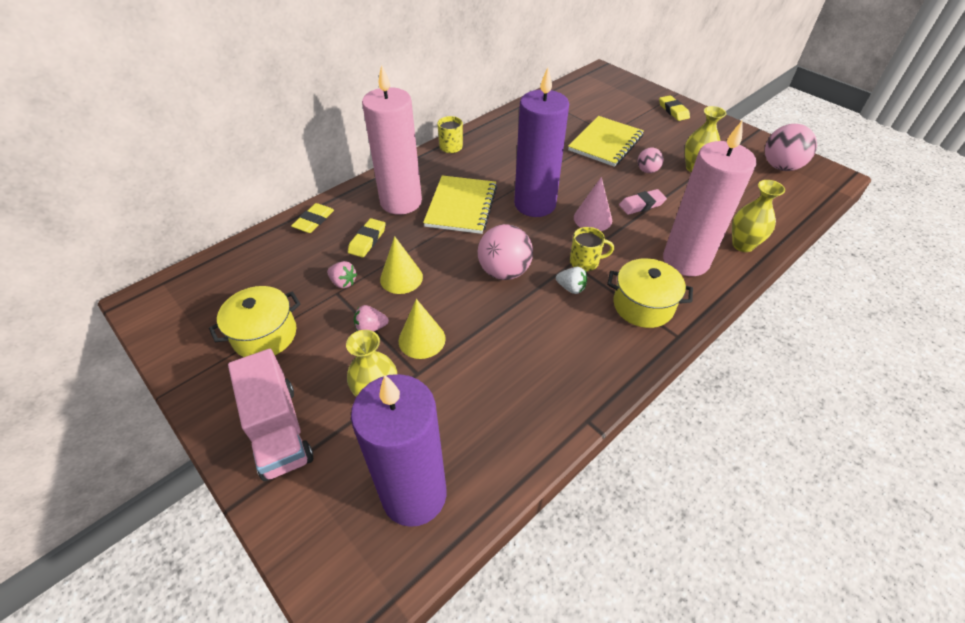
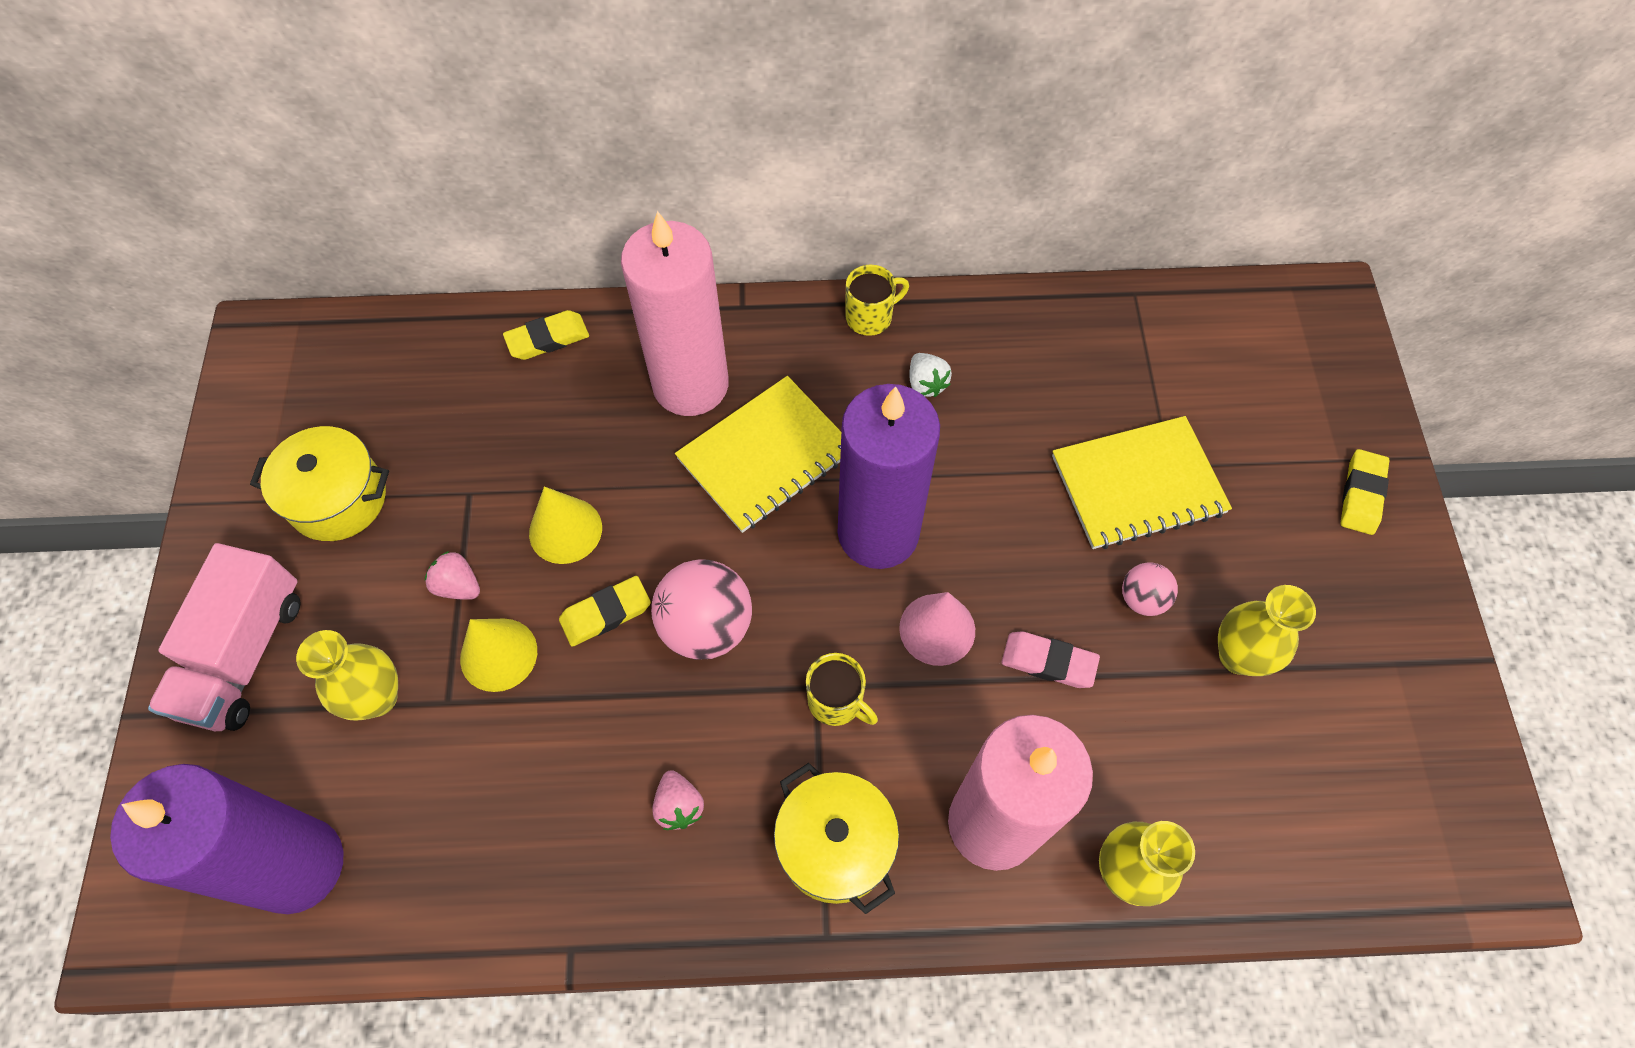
camera: 40 degrees right, 15 degrees up
pink strawberry [327,261,357,288] -> pink strawberry moved to [652,770,704,830]
yellow eraser [348,218,386,258] -> yellow eraser moved to [559,576,651,647]
white strawberry [556,267,587,294] -> white strawberry moved to [909,353,952,397]
pink ball [765,124,817,171] -> none

